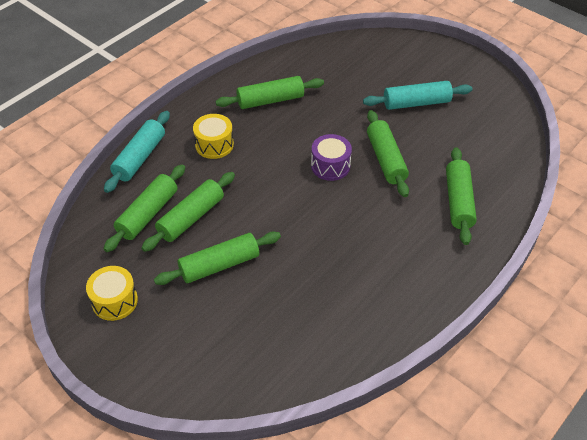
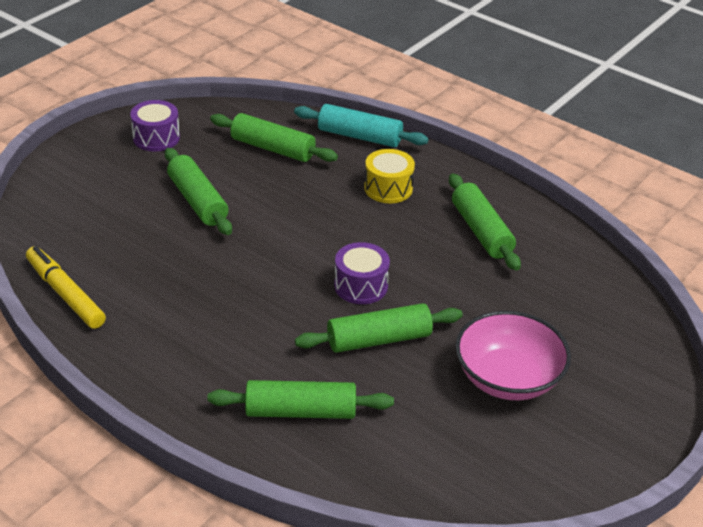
camera: 85 degrees right, 10 degrees down
yellow drum [86,266,138,321] -> purple drum [130,100,180,152]
green rolling pin [141,172,235,252] -> none
turquoise rolling pin [363,81,472,110] -> pink bowl [455,311,571,400]
none -> yellow marker [26,246,106,329]

